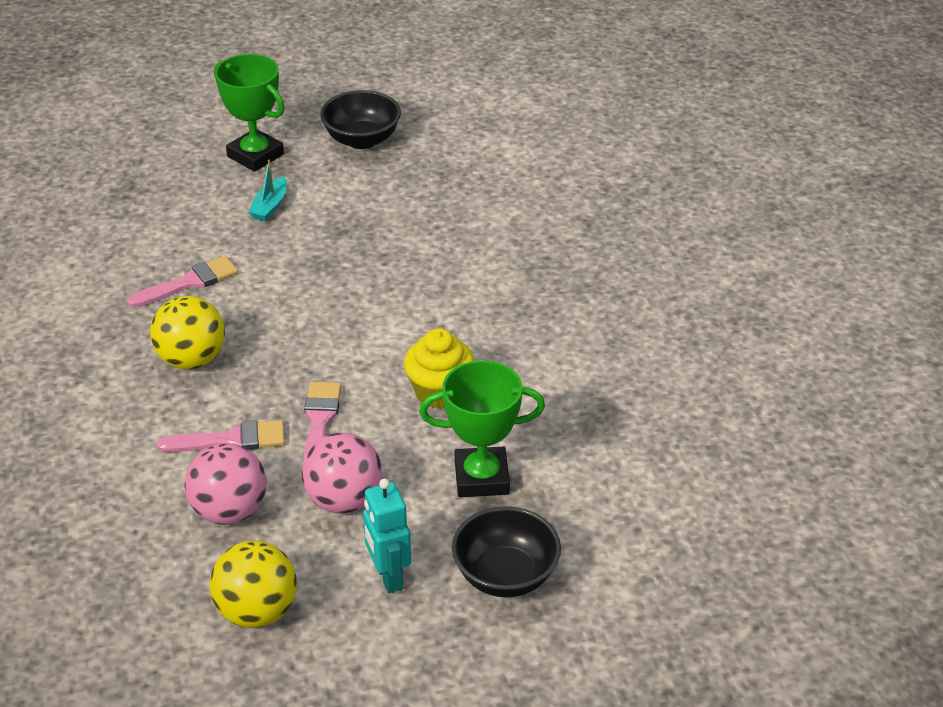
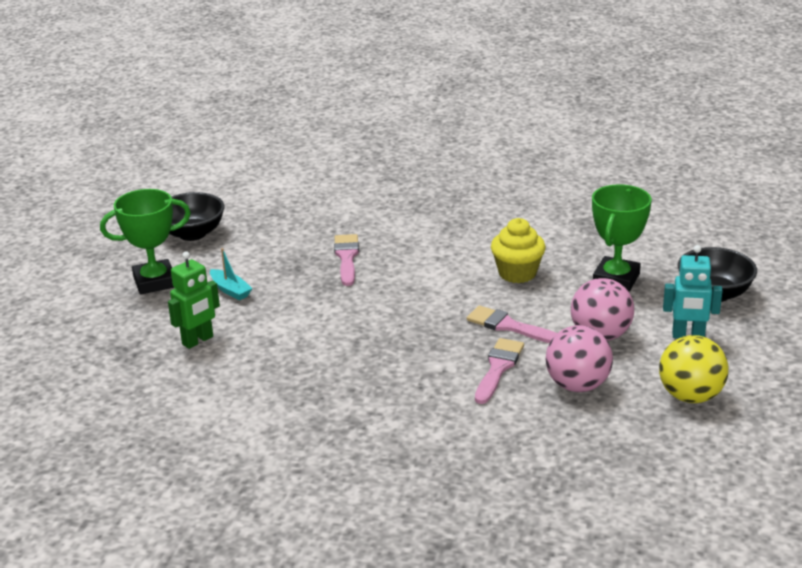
camera: 60 degrees left, 10 degrees down
pink brush [127,256,238,308] -> pink brush moved to [334,234,359,286]
yellow ball [150,296,225,370] -> none
none -> green robot [168,251,220,349]

